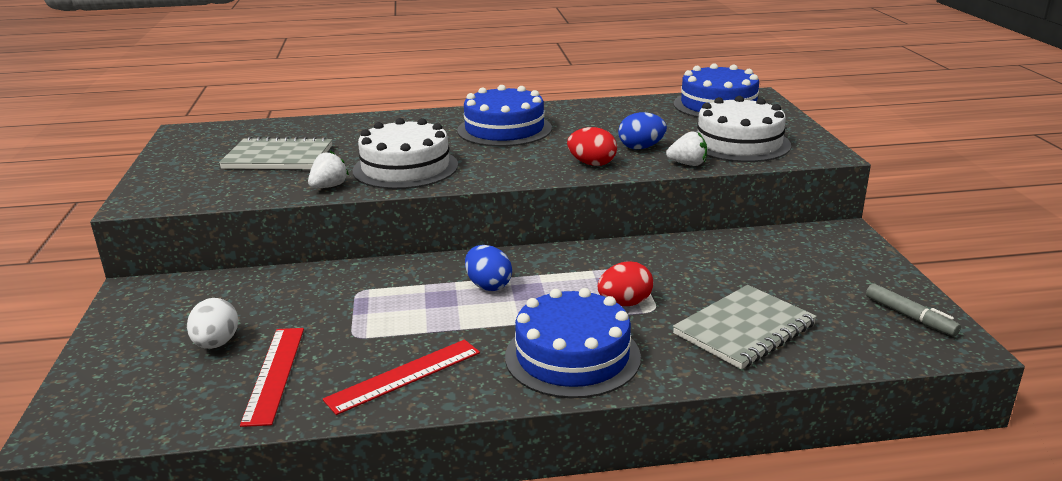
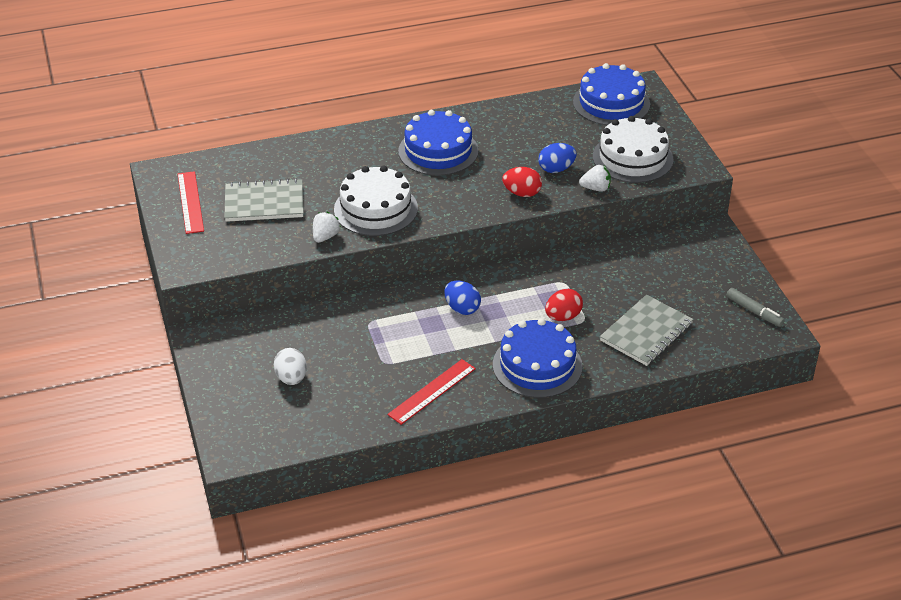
camera: 10 degrees left, 15 degrees up
red ruler [240,328,304,427] -> red ruler moved to [178,171,204,234]

